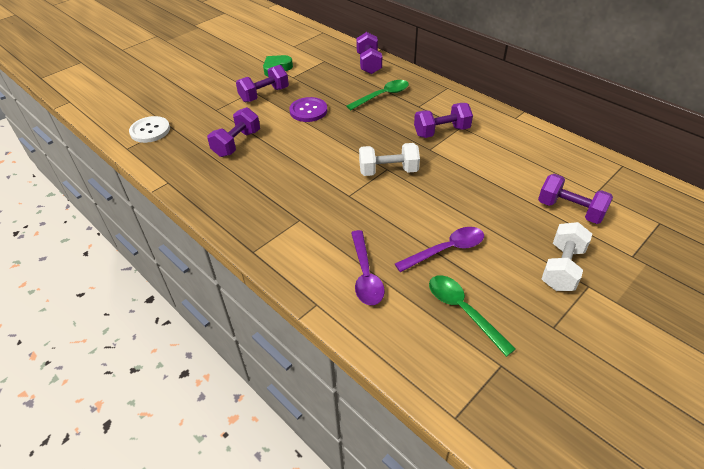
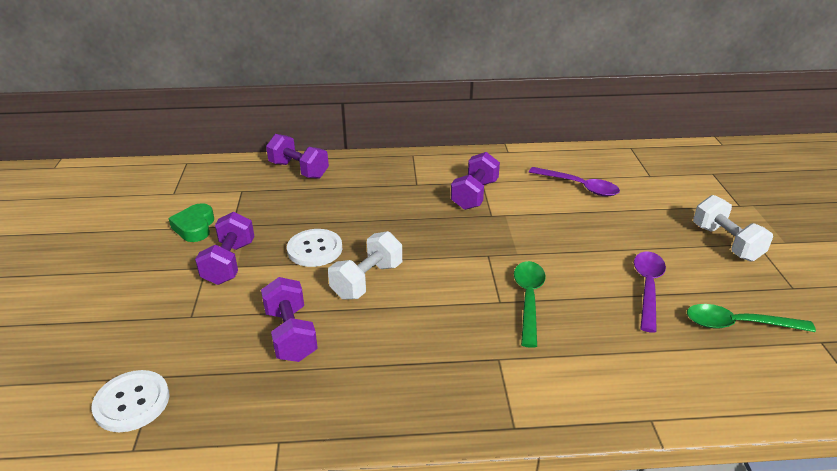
camera: 50 degrees left, 10 degrees down
purple button [289,97,327,122] -> white button [287,229,342,267]
green spoon [346,80,409,110] -> green spoon moved to [514,261,546,348]
purple spoon [351,230,385,305] -> purple spoon moved to [529,167,620,196]
white dumbbell [359,143,420,176] -> white dumbbell moved to [328,231,402,300]
purple dumbbell [538,174,613,224] -> none

